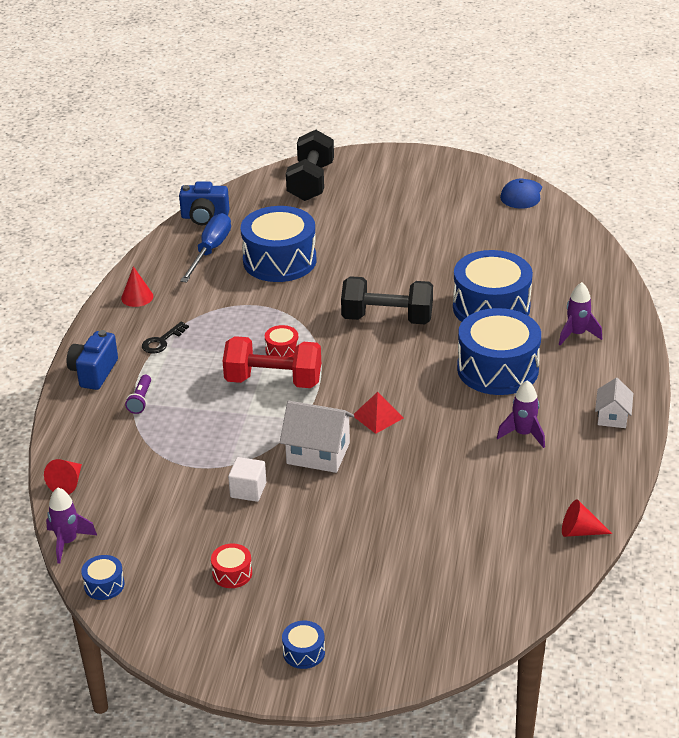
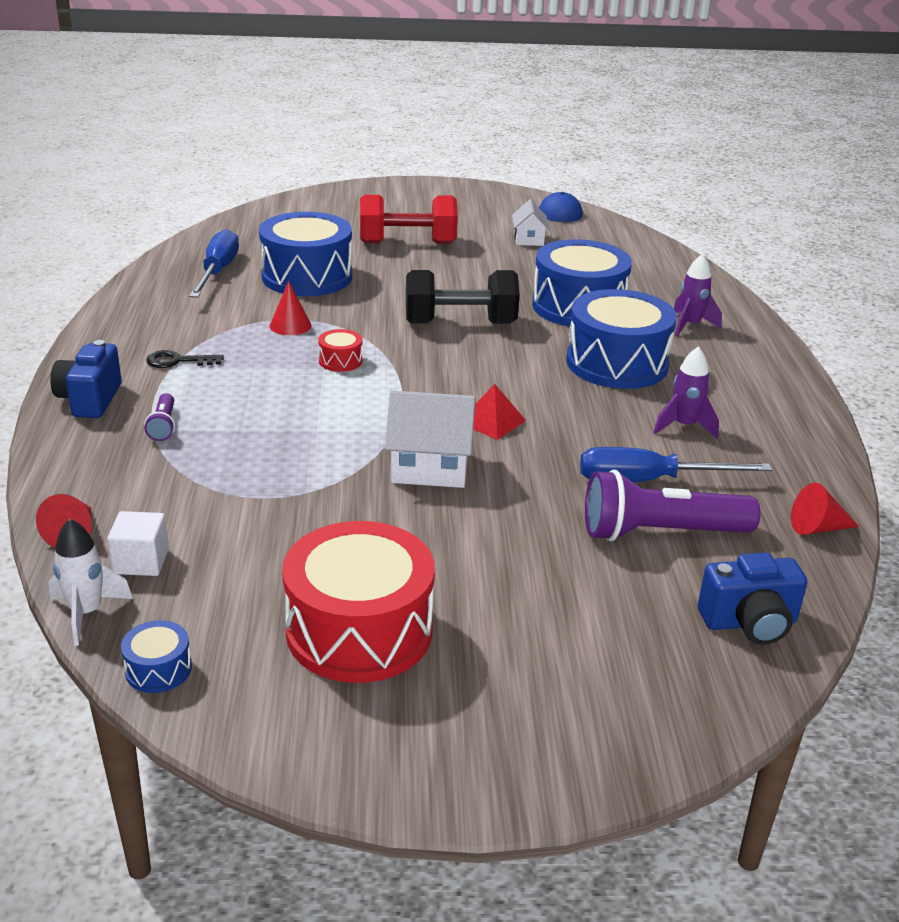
camera: 15 degrees left, 5 degrees down
purple rocket [46,488,97,564] -> white rocket [48,519,133,646]
red cone [121,266,153,307] -> red cone moved to [270,281,312,335]
black key [142,322,189,354] -> black key turned 60 degrees clockwise [146,350,224,368]
blue camera [179,181,229,225] -> blue camera moved to [698,553,807,645]
red drum [211,543,252,588] -> red drum [282,521,435,683], size x2.37
red dumbbell [223,336,321,388] -> red dumbbell moved to [360,195,458,244]
white cube [228,457,266,502] -> white cube moved to [107,511,169,576]
blue drum [282,621,325,669] -> none
black dumbbell [286,130,334,201] -> none
white house [595,378,633,428] -> white house moved to [512,199,549,246]
none -> blue screwdriver [580,447,772,482]
none -> purple flashlight [585,470,760,541]

